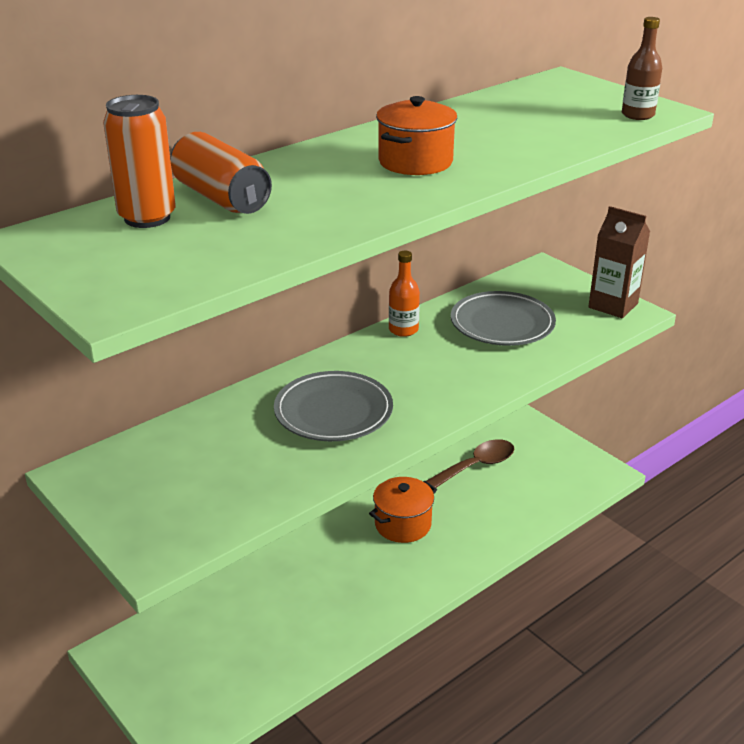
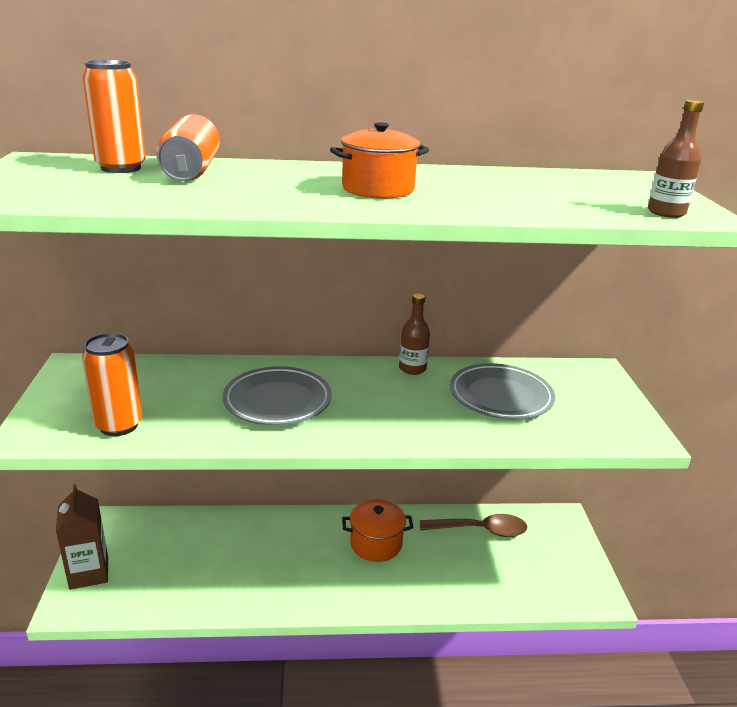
camera: 35 degrees right, 5 degrees down
orange bottle [389,251,420,337] -> brown bottle [399,294,430,375]
brown carton [588,206,650,318] -> brown carton moved to [56,484,108,590]
none -> orange can [82,333,142,436]

